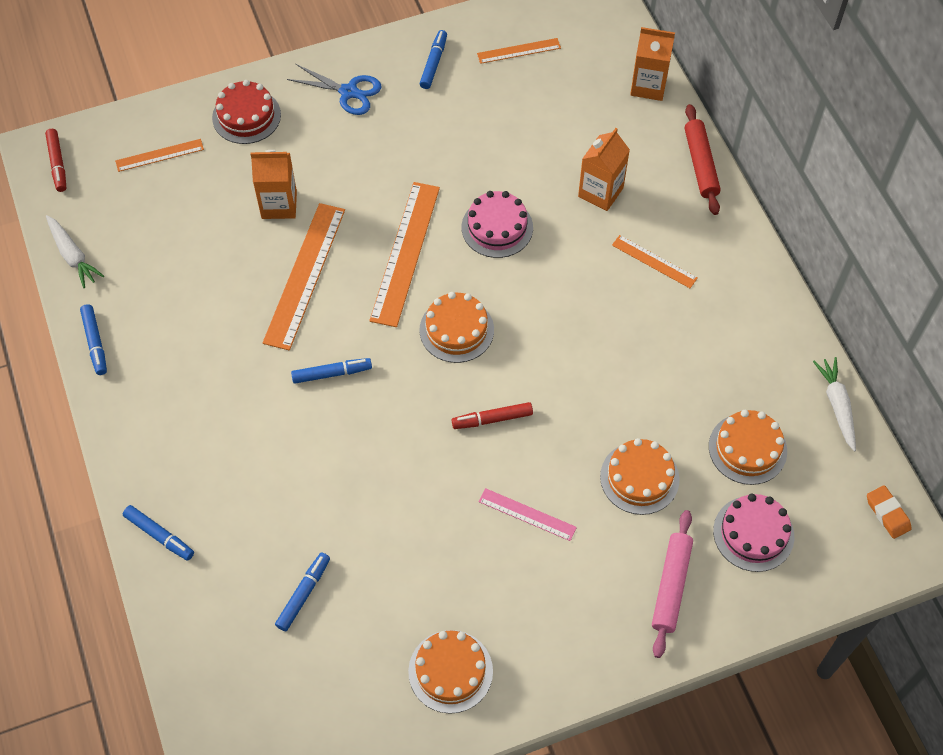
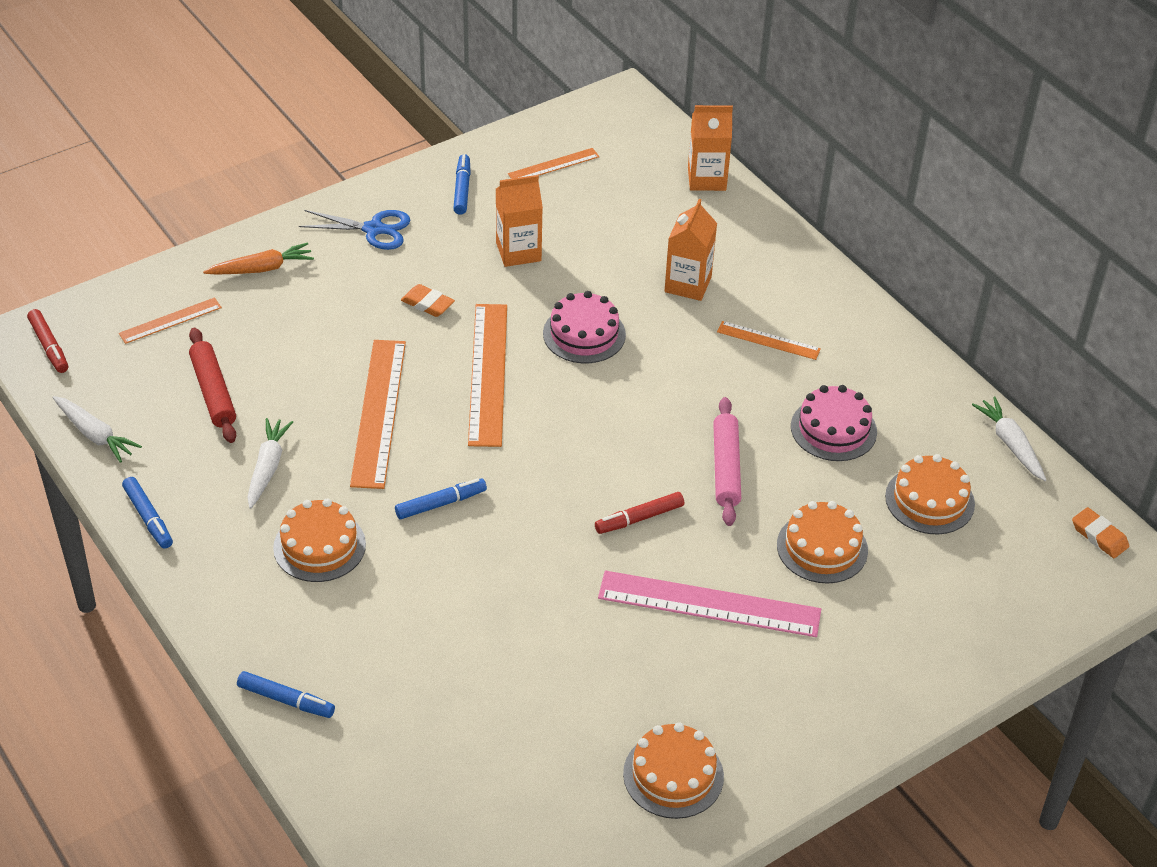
camera: 15 degrees left, 15 degrees down
red cake [212,80,281,144] -> orange carrot [203,242,314,275]
orange carton [251,150,297,219] -> orange carton moved to [496,175,543,267]
blue marker [275,552,330,631] -> none
orange cake [419,292,494,363] -> orange cake moved to [273,499,366,582]
pink ruler [479,488,577,541] -> pink ruler [598,571,821,637], size x1.88
pink rolling pin [652,510,693,658] -> pink rolling pin moved to [713,397,741,526]
red rolling pin [685,104,721,215] -> red rolling pin moved to [189,328,236,443]
pink cake [713,494,794,572] -> pink cake moved to [791,385,877,461]
none -> white carrot [247,418,293,509]
none -> orange eraser [401,284,455,317]

